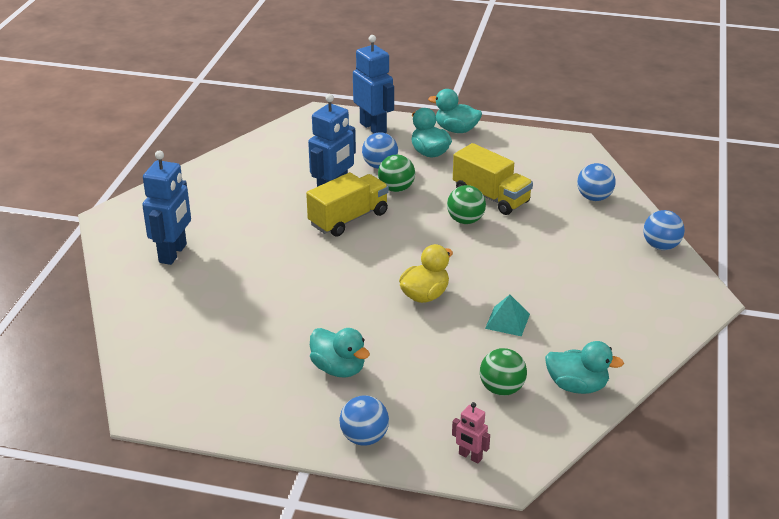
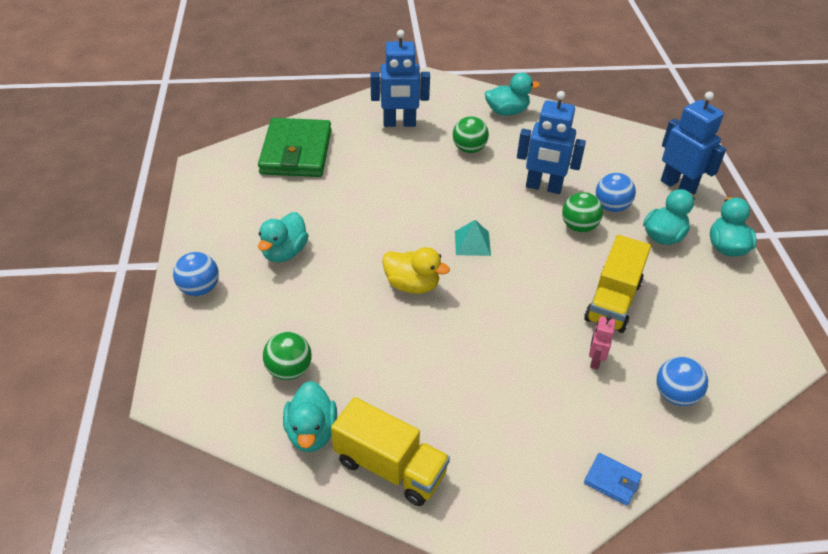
camera: 70 degrees right, 10 degrees up
yellow truck [306,172,389,236] -> yellow truck moved to [331,397,450,506]
blue robot [353,35,394,133] -> blue robot turned 75 degrees counterclockwise [661,92,726,195]
green ball [447,185,486,224] -> green ball moved to [453,116,489,153]
pink robot [452,402,490,464] -> pink robot moved to [589,315,616,370]
turquoise pyramid [485,295,530,336] -> turquoise pyramid moved to [455,220,491,256]
blue ball [643,210,685,250] -> blue wallet [584,453,642,506]
none -> green wallet [258,118,331,177]
none -> turquoise duck [485,73,540,116]

